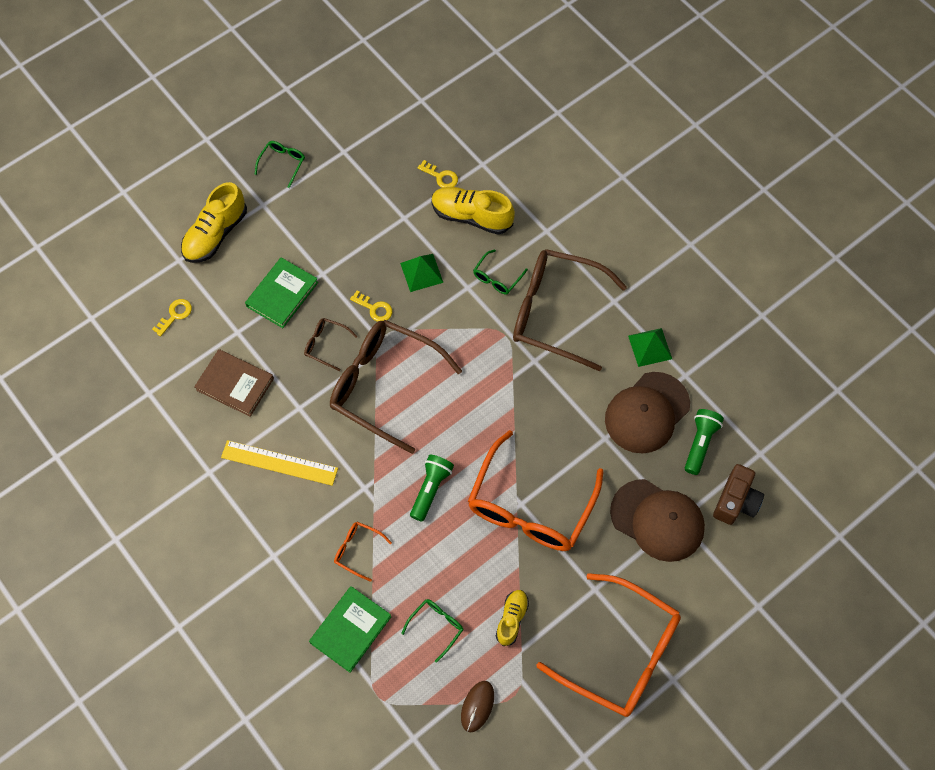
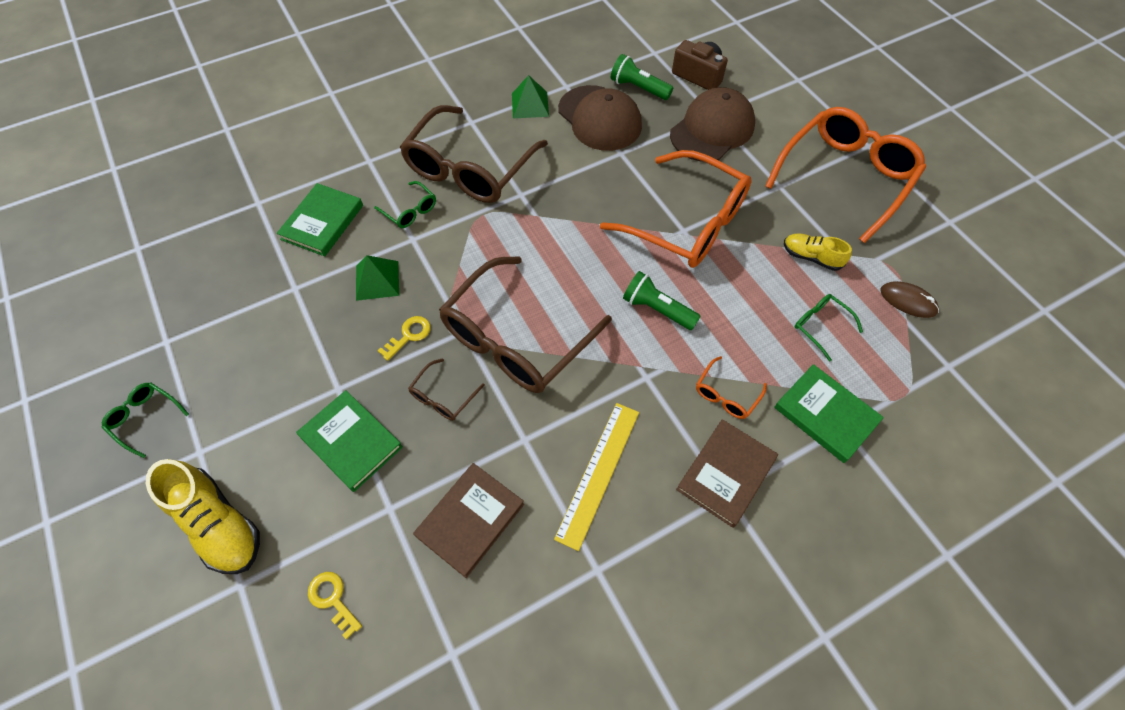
camera: 80 degrees left, 5 degrees down
yellow key [418,160,458,188] -> none
yellow shoe [432,187,515,235] -> green book [277,183,363,256]
none -> brown book [676,419,778,528]

